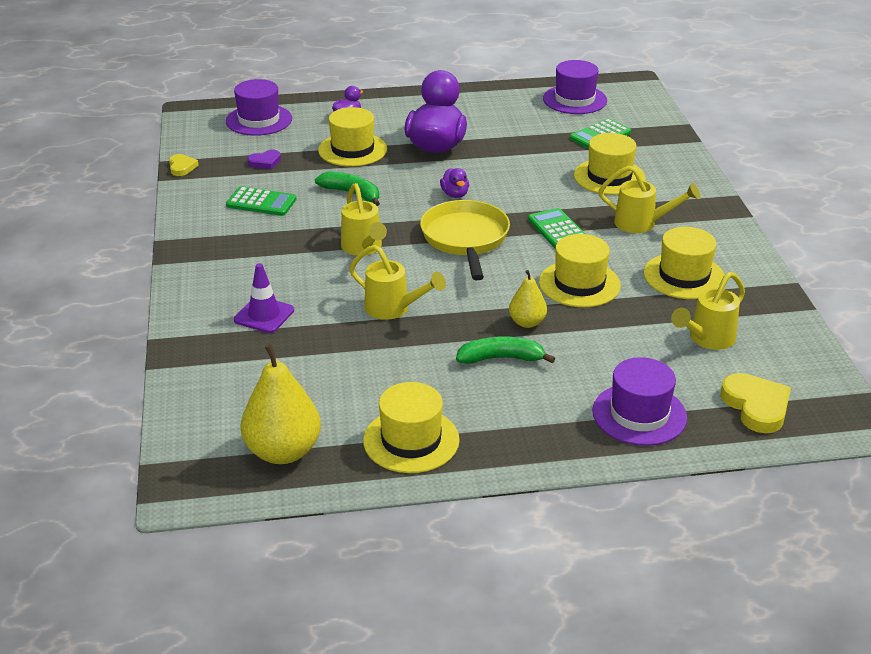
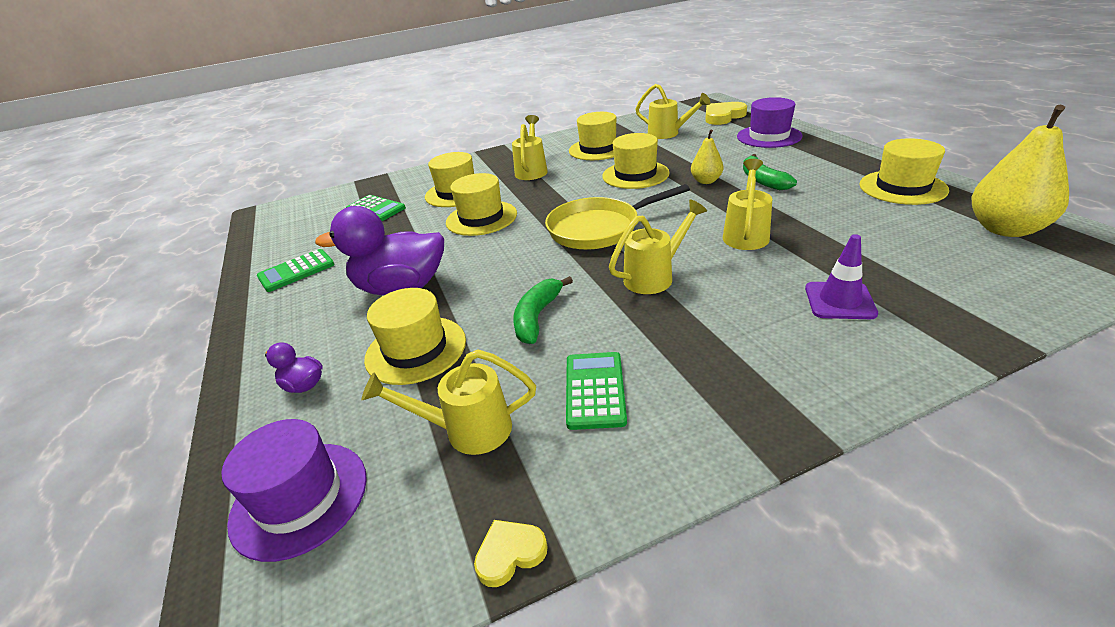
camera: 100 degrees left, 0 degrees up
purple heart [247,150,281,169] -> yellow watering can [362,349,536,455]
purple duck [440,168,469,198] -> none
green calculator [528,208,585,249] -> green calculator moved to [257,249,335,292]
purple hat [543,60,607,114] -> none
none -> yellow hat [446,173,517,236]

